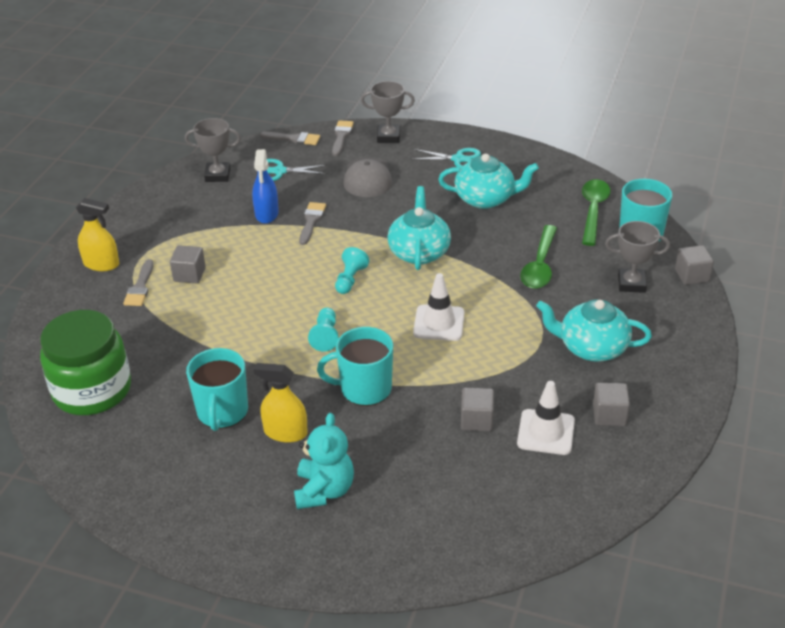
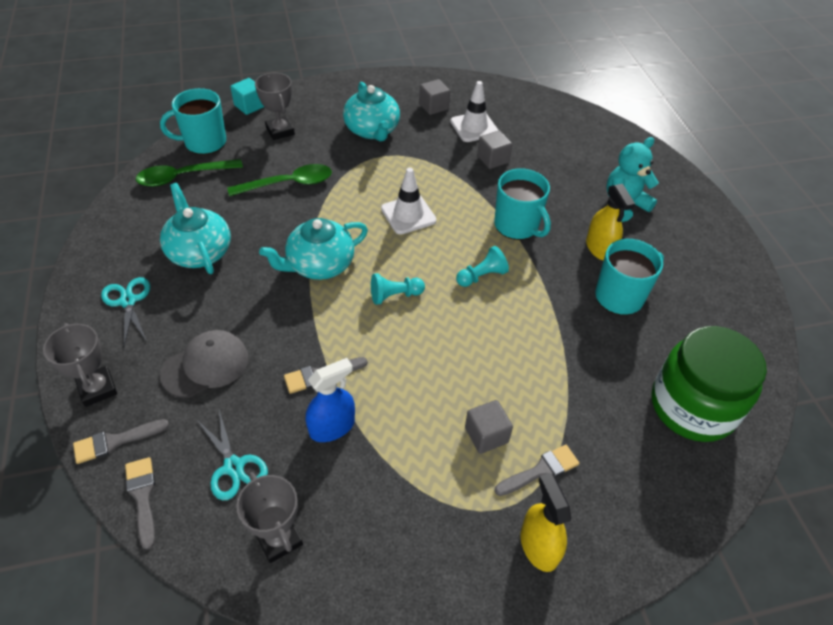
camera: 125 degrees left, 10 degrees up
grey cube [675,245,714,285] -> turquoise cube [230,78,264,115]

